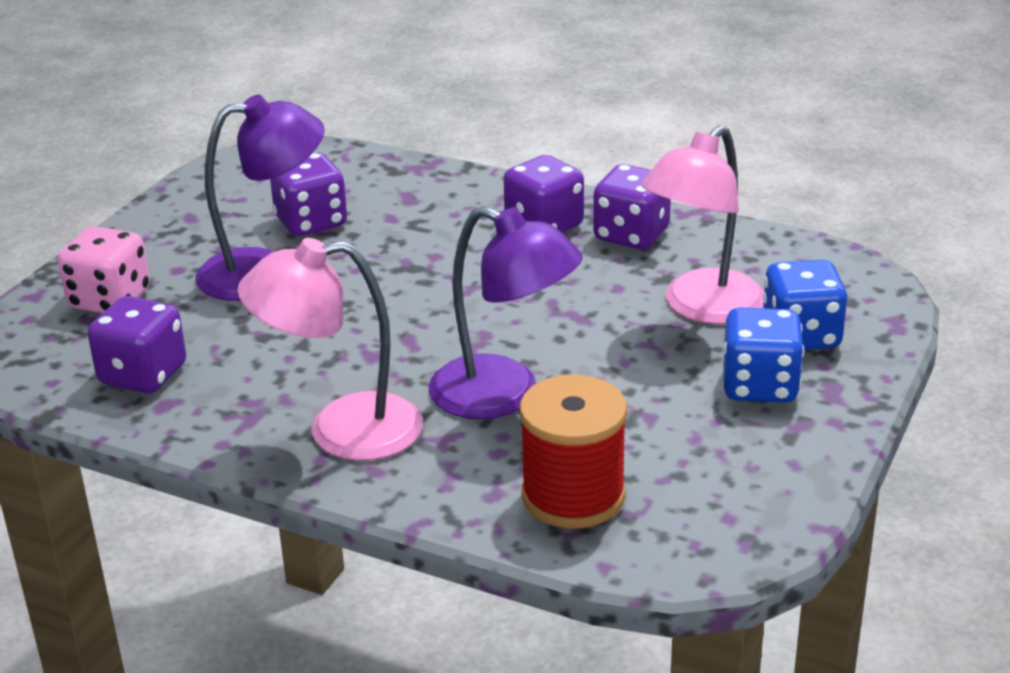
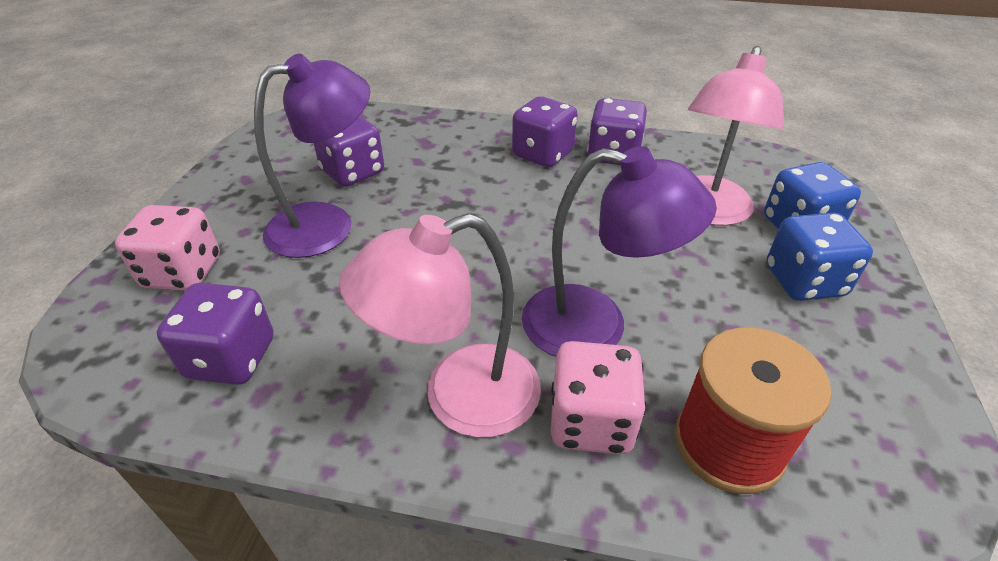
camera: 15 degrees left, 10 degrees up
none -> pink dice [550,341,647,454]

